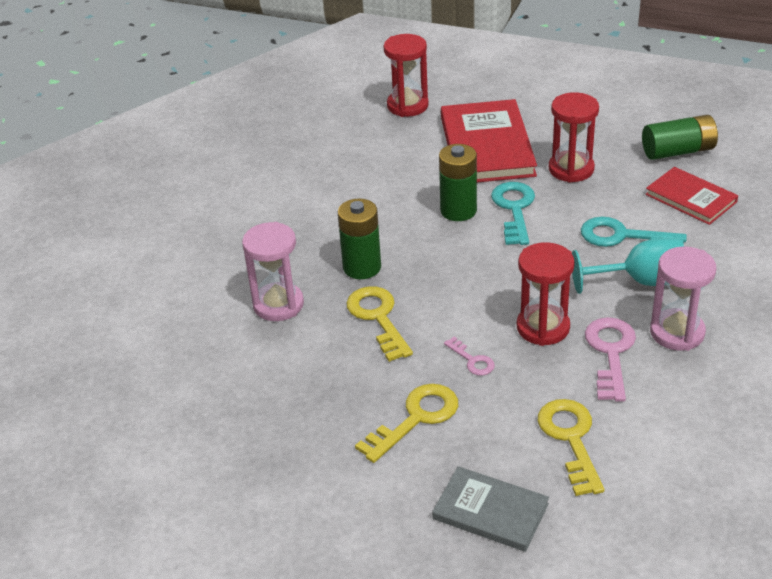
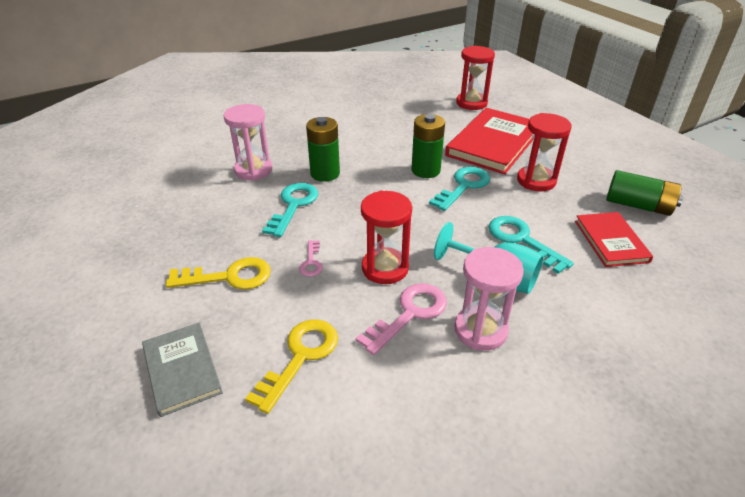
camera: 35 degrees right, 0 degrees up
yellow key [347,286,413,362] -> turquoise key [262,183,318,237]

